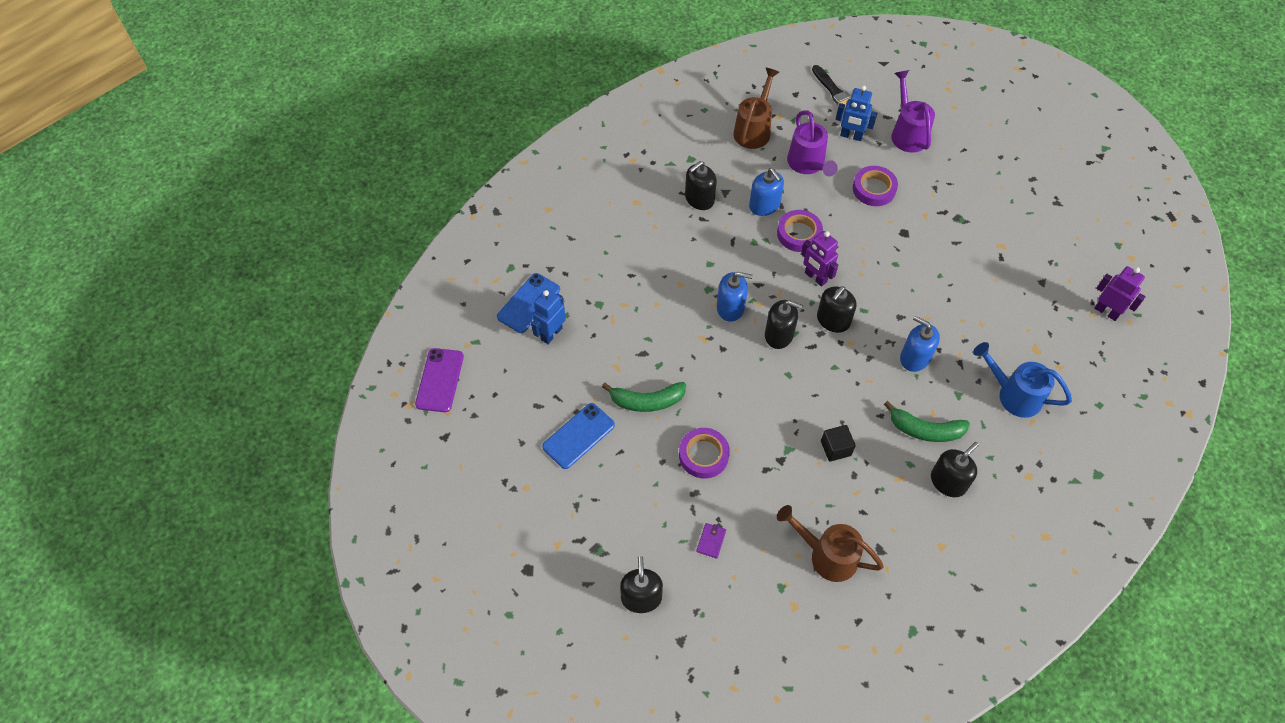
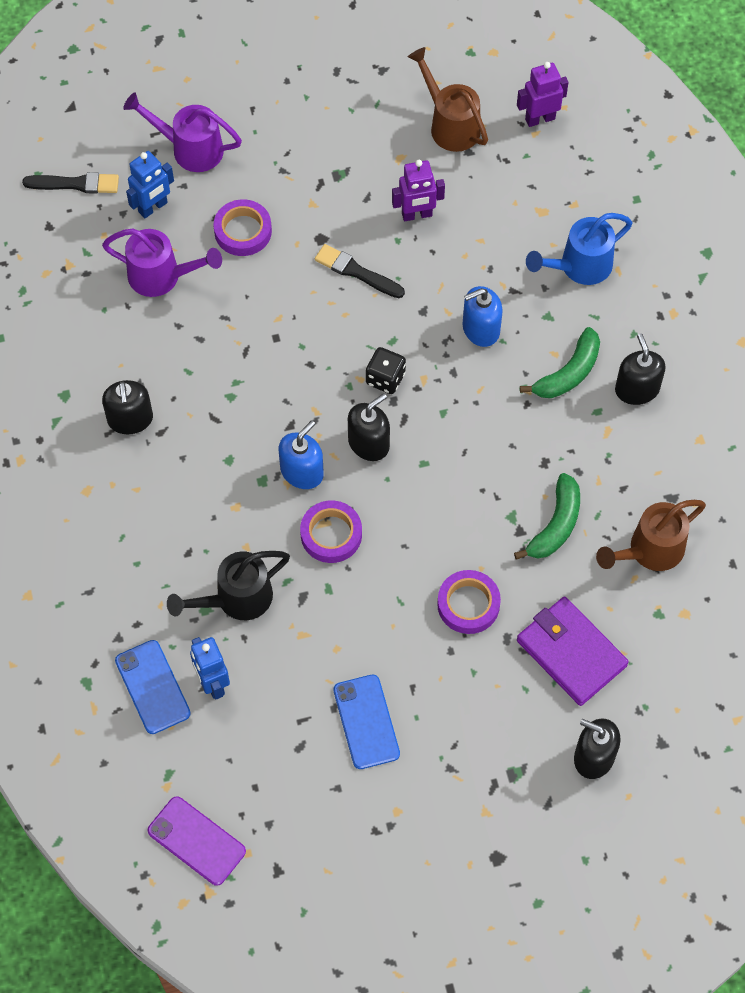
camera: 60 degrees left, 5 degrees up
green banana [602,382,686,412] -> green banana moved to [514,473,580,560]
purple wallet [696,523,726,559] -> purple wallet [517,597,629,706], size x2.48
brown watering can [733,68,779,149] -> brown watering can moved to [408,47,488,152]
blue soap dispenser [749,168,784,216] -> none
purple tape [777,210,823,252] -> purple tape moved to [300,500,362,563]
purple robot [801,231,838,287] -> purple robot moved to [392,160,445,221]
black soap dispenser [817,286,857,333] -> black dice [366,347,406,394]
black cube [821,425,856,462] -> none
none -> black watering can [167,551,290,620]
none -> black brush [315,244,405,298]

